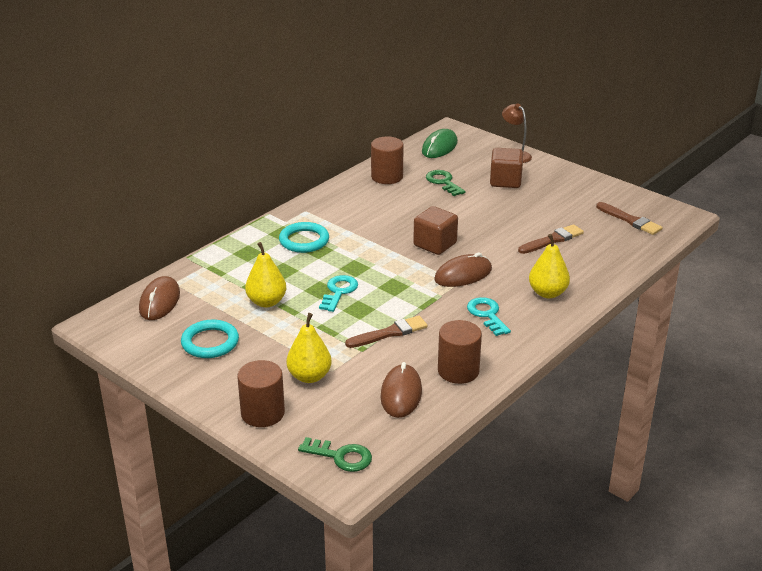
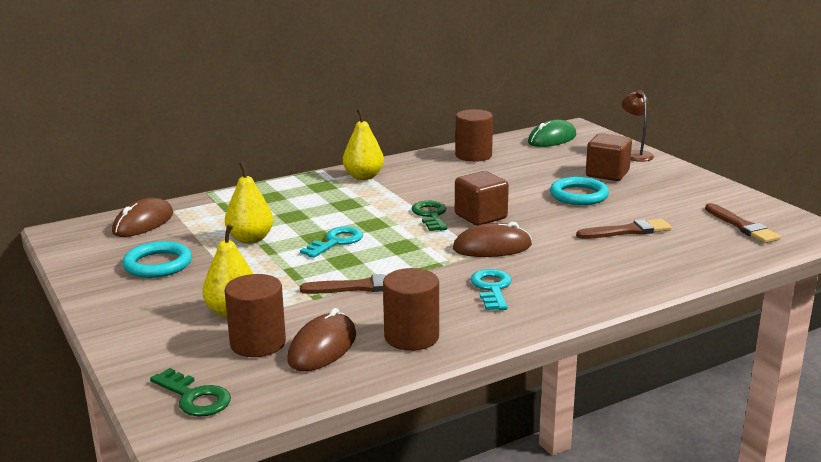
camera: 20 degrees right, 10 degrees down
brown cylinder [237,360,285,427] -> brown cylinder moved to [225,274,286,357]
turquoise ring [279,222,329,253] -> turquoise ring moved to [550,177,609,205]
green key [426,170,465,196] -> green key moved to [412,200,447,231]
yellow pear [529,234,570,298] -> yellow pear moved to [343,109,384,180]

